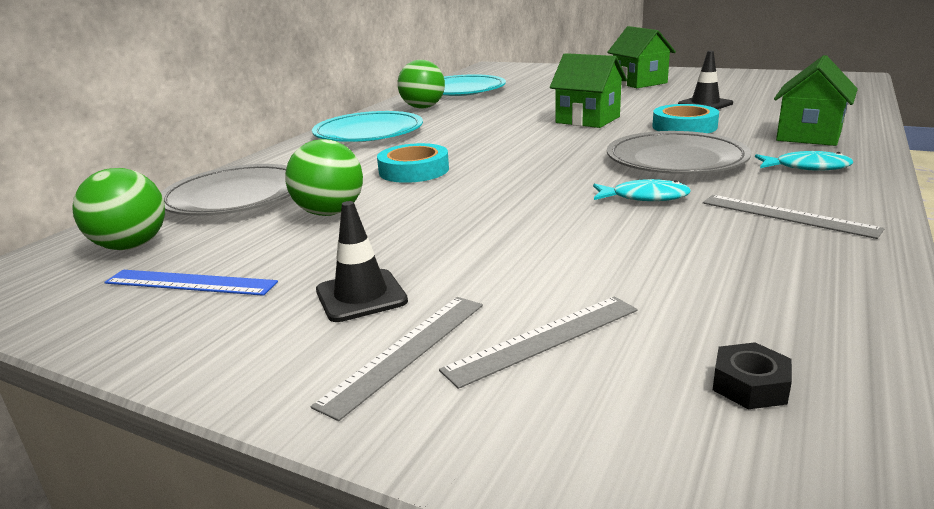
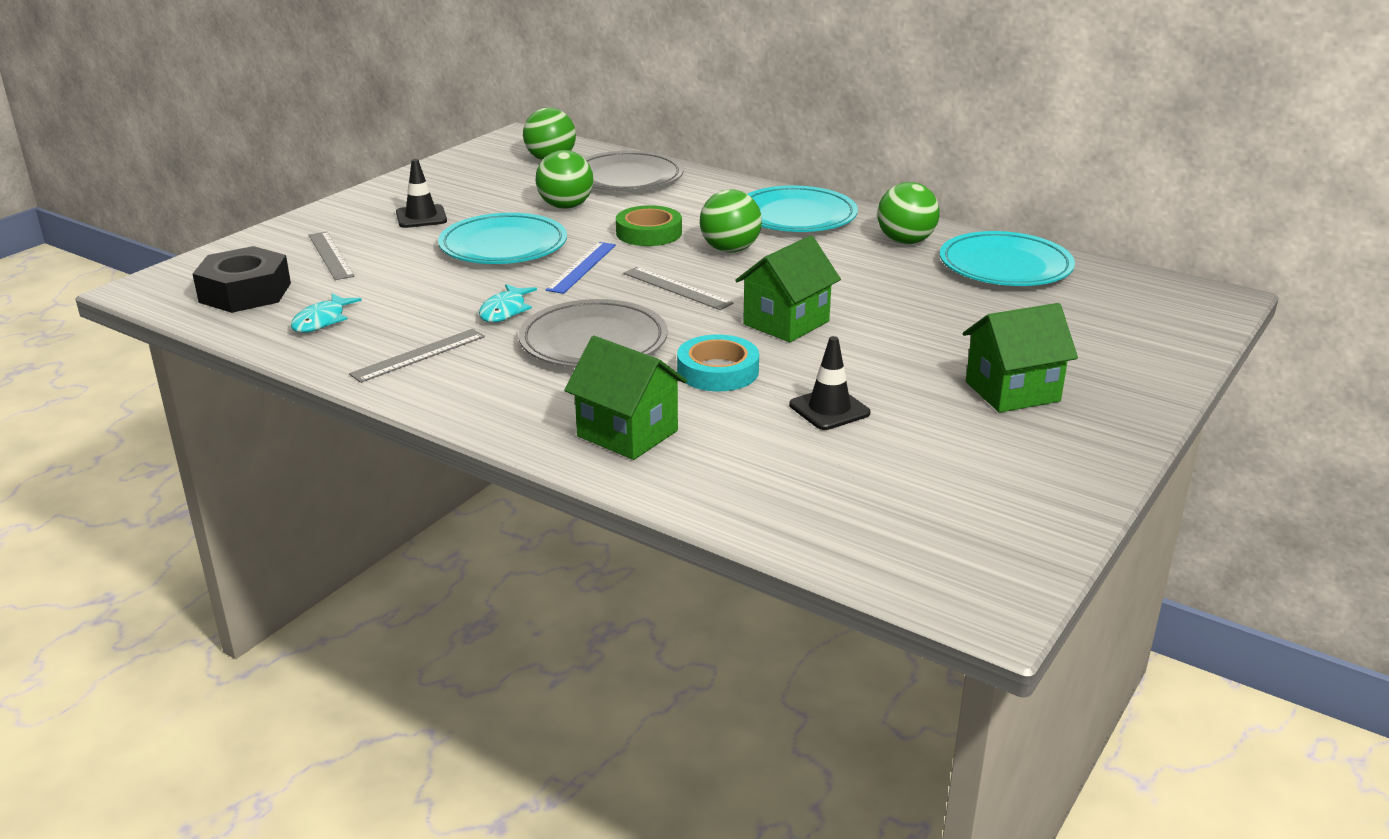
camera: 95 degrees right, 5 degrees up
blue ruler [104,270,278,296] -> blue ruler moved to [546,242,616,294]
grey ruler [311,297,483,421] -> grey ruler moved to [623,267,733,310]
turquoise tape [377,143,449,183] -> green tape [616,205,682,246]
black nut [713,342,792,409] -> black nut [193,246,291,313], size x2.27
turquoise fish [755,151,853,171] -> turquoise fish moved to [291,293,362,333]
none -> turquoise plate [438,213,567,264]
none -> green ball [700,190,762,253]

